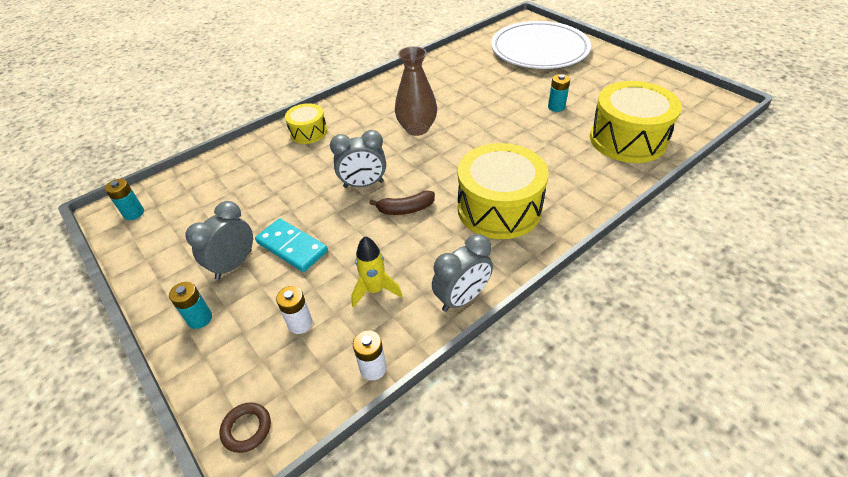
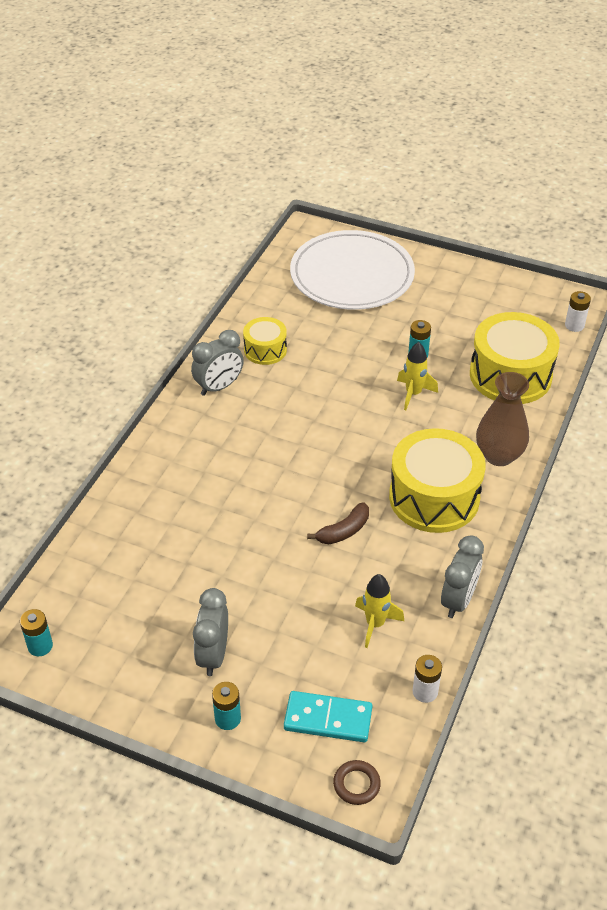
camera: 30 degrees left, 0 degrees up
turquoise domino [255,218,328,272] -> turquoise domino moved to [284,691,372,742]
white battery [276,286,313,334] -> white battery moved to [565,291,591,332]
yellow drum [285,103,327,144] -> yellow drum moved to [243,317,287,365]
grey clock [330,130,386,188] -> grey clock moved to [191,330,244,396]
brown vase [395,46,437,136] -> brown vase moved to [476,372,529,466]
none -> yellow rocket [397,342,438,410]

